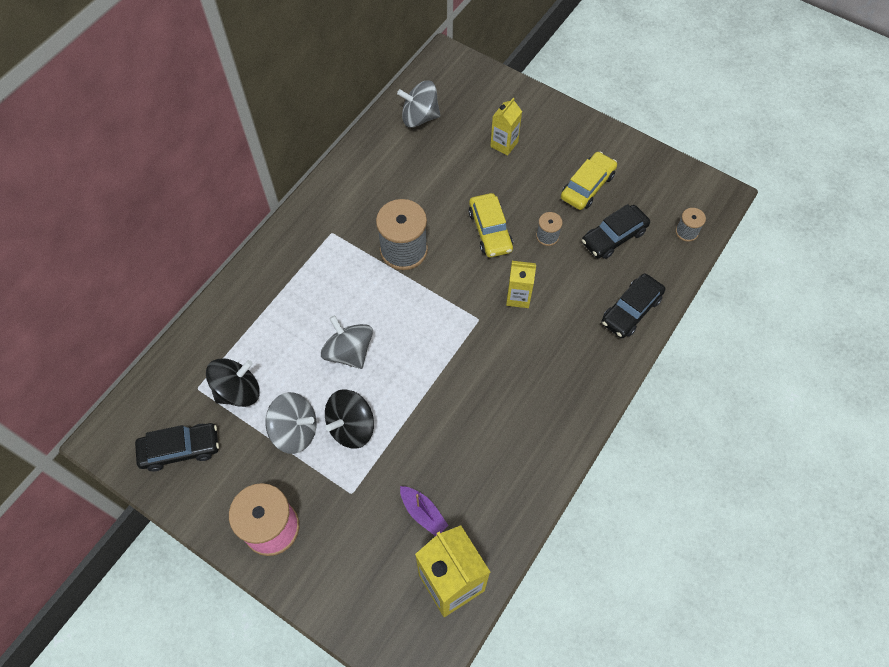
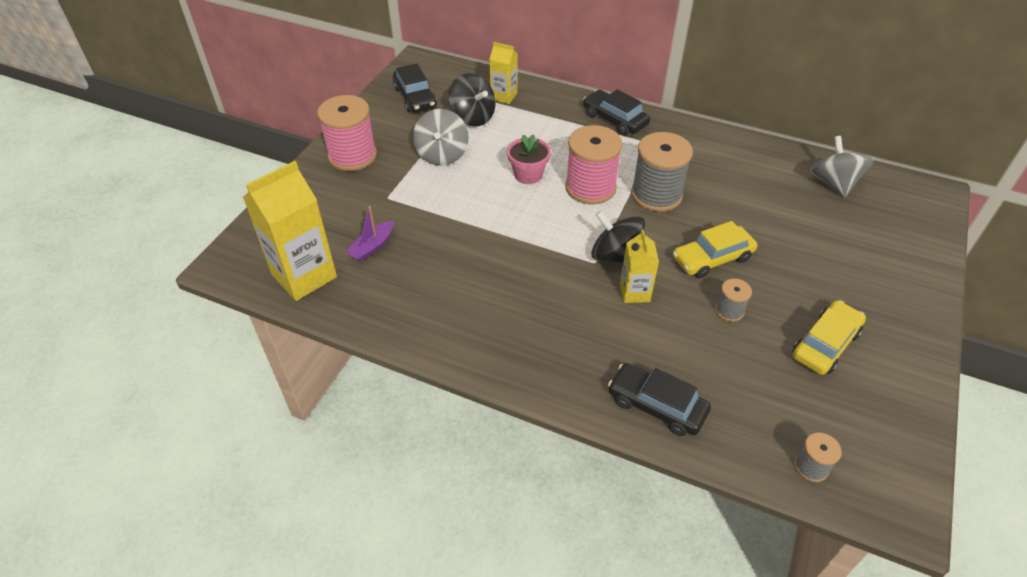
camera: 80 degrees right, 15 degrees down
grey spinning top [321,315,373,369] -> pink flower pot [507,134,551,184]
black spinning top [325,389,374,449] -> black spinning top moved to [591,211,645,263]
yellow carton [490,97,522,155] -> yellow carton moved to [489,42,518,104]
yellow car [561,152,617,210] -> yellow car turned 75 degrees counterclockwise [793,300,866,375]
black car [582,204,650,259] -> black car moved to [583,89,650,135]
none -> pink spool [565,125,623,205]

